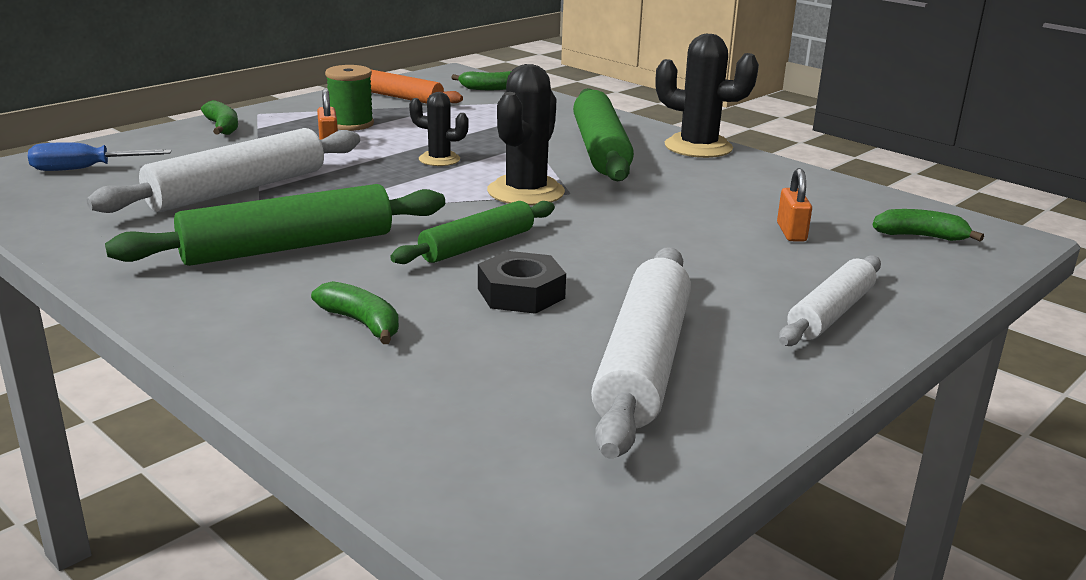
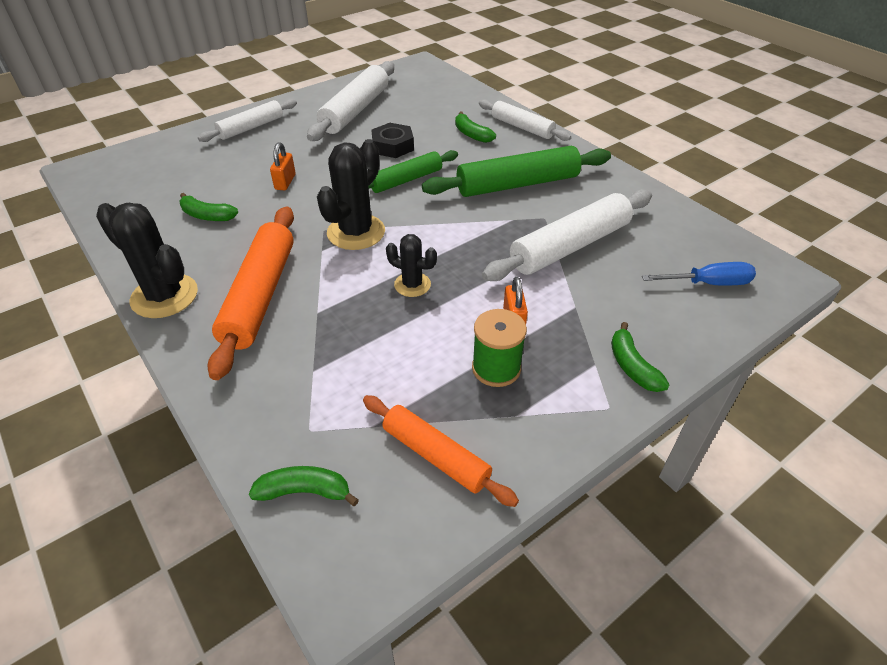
camera: 170 degrees left, 20 degrees up
green rolling pin [573,88,634,181] -> orange rolling pin [207,206,294,380]
orange padlock [777,168,812,242] -> orange padlock moved to [270,142,296,190]
green banana [872,209,984,241] -> green banana moved to [179,193,238,221]
none -> white rolling pin [479,100,571,141]

